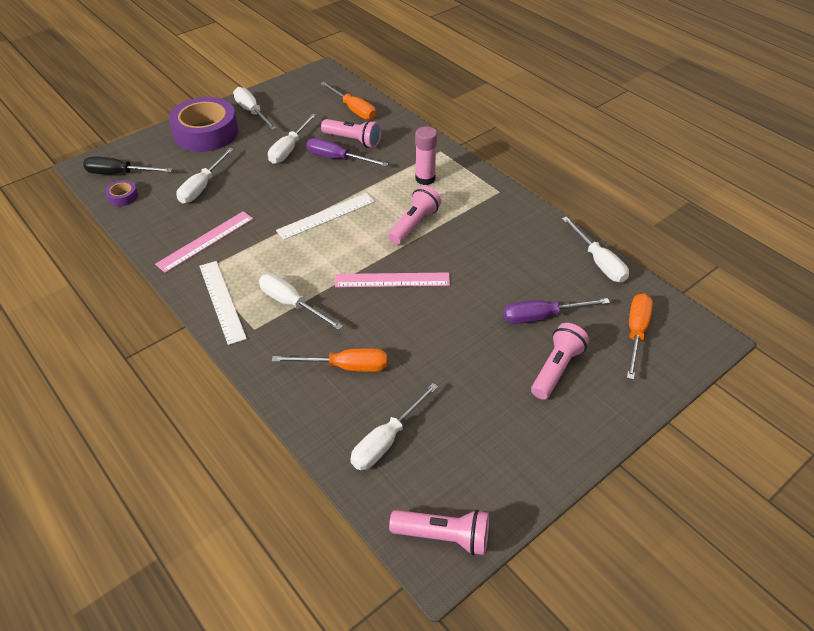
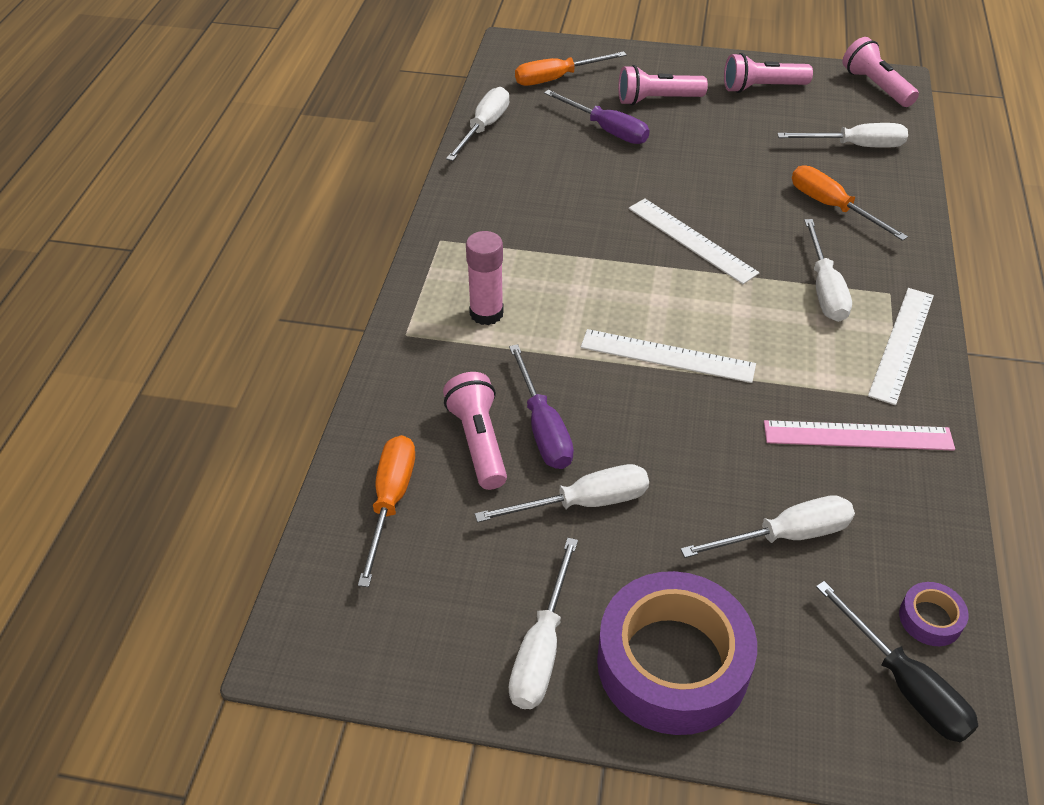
camera: 130 degrees left, 0 degrees up
pink ruler [335,272,450,287] -> white ruler [628,198,759,284]
pink flashlight [388,185,441,245] -> pink flashlight moved to [724,53,813,93]

